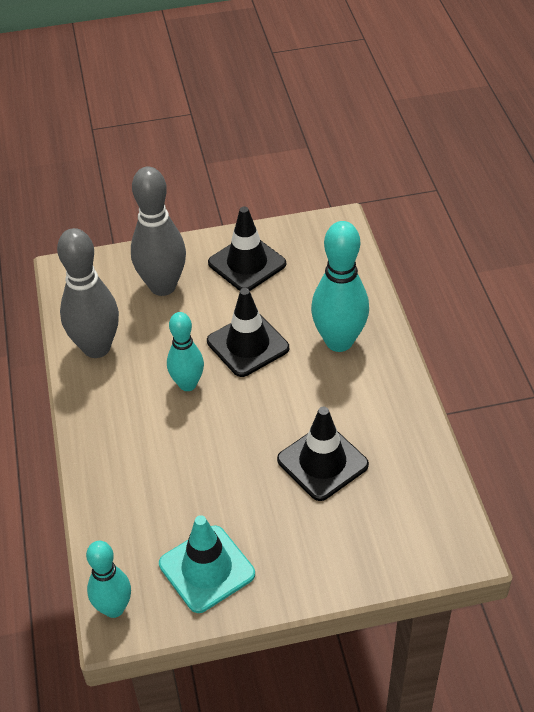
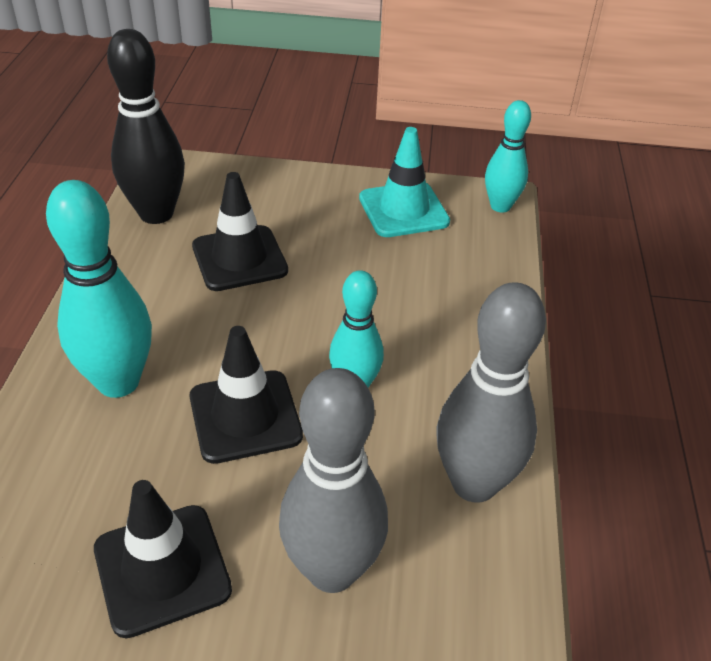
camera: 165 degrees left, 5 degrees down
none -> black bowling pin [107,29,185,224]

